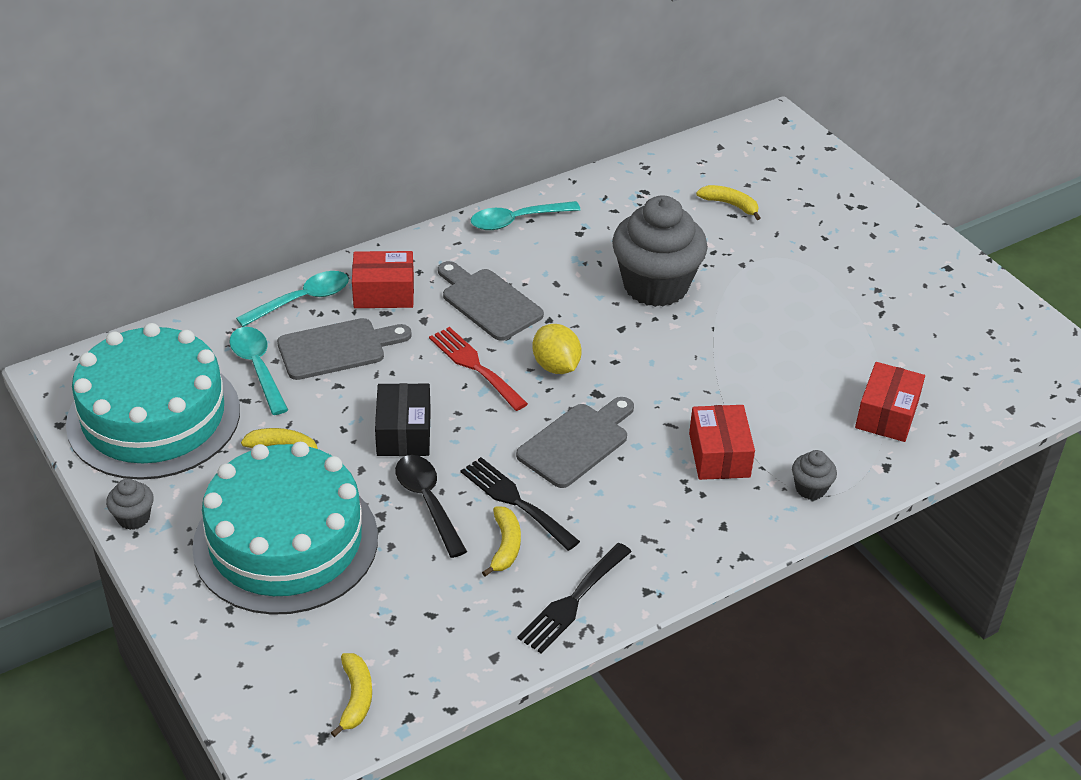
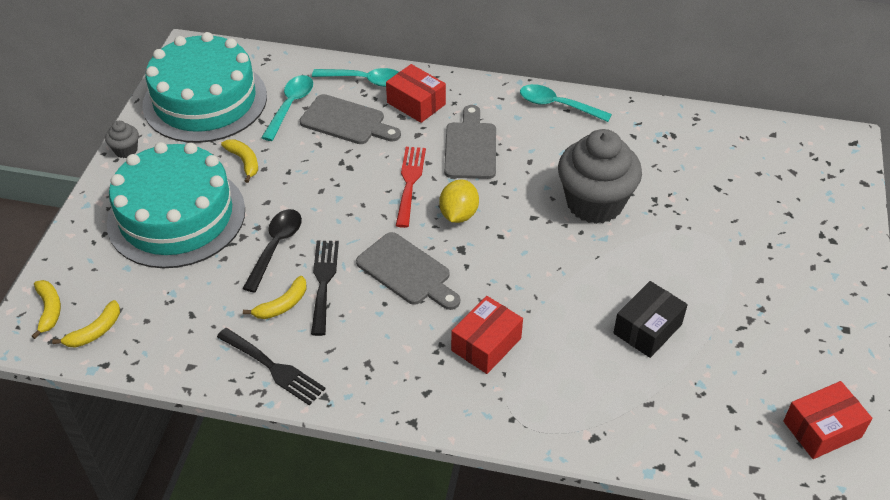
camera: 45 degrees right, 5 degrees up
black box [375,383,431,456] -> black box moved to [613,281,688,358]
grey cutting board [516,397,634,488] -> grey cutting board turned 45 degrees clockwise [356,232,460,310]
black fork [517,543,632,654] -> black fork turned 135 degrees counterclockwise [217,328,326,405]
yellow banana [696,185,760,220] -> yellow banana moved to [31,280,61,339]
grey cupcake [792,450,837,500] -> none
red box [855,362,925,442] -> red box moved to [783,381,872,459]

